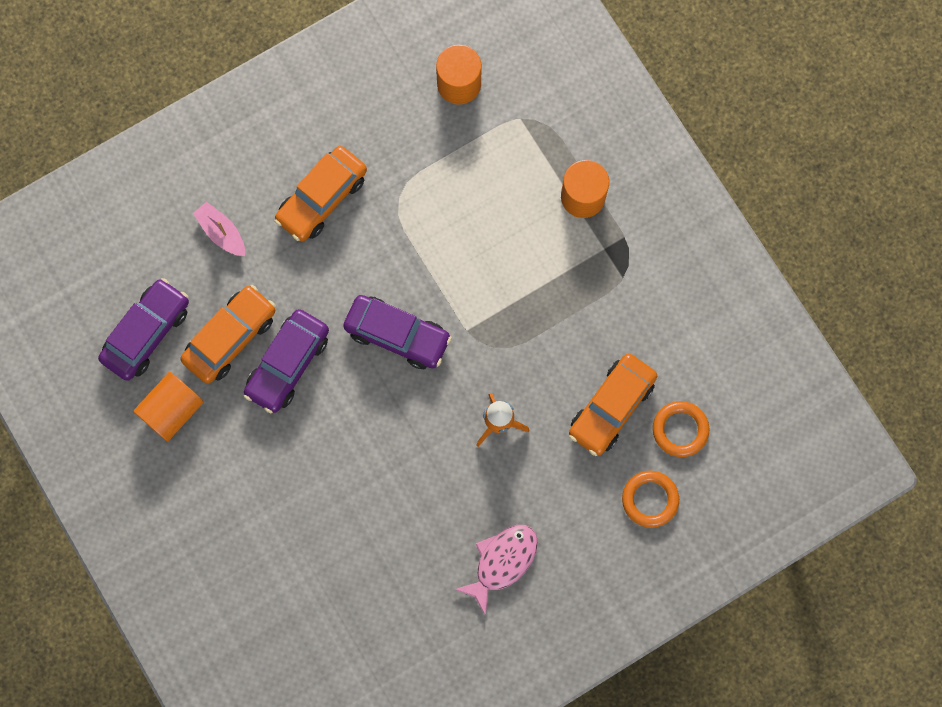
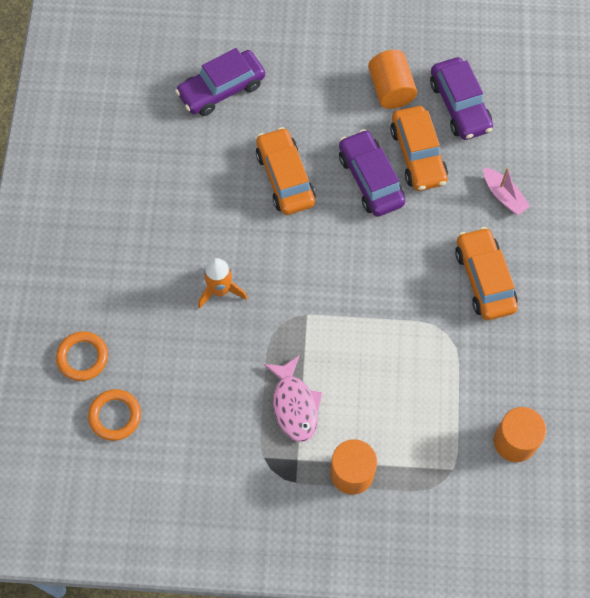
camera: 125 degrees right, 10 degrees down
pink boat [193,201,245,256] -> pink boat turned 60 degrees clockwise [484,167,530,215]
purple car [343,295,452,369] -> purple car moved to [175,48,265,116]
pink fish [454,525,538,616] -> pink fish moved to [264,355,323,442]
orange car [569,354,657,456] -> orange car moved to [256,127,316,215]

